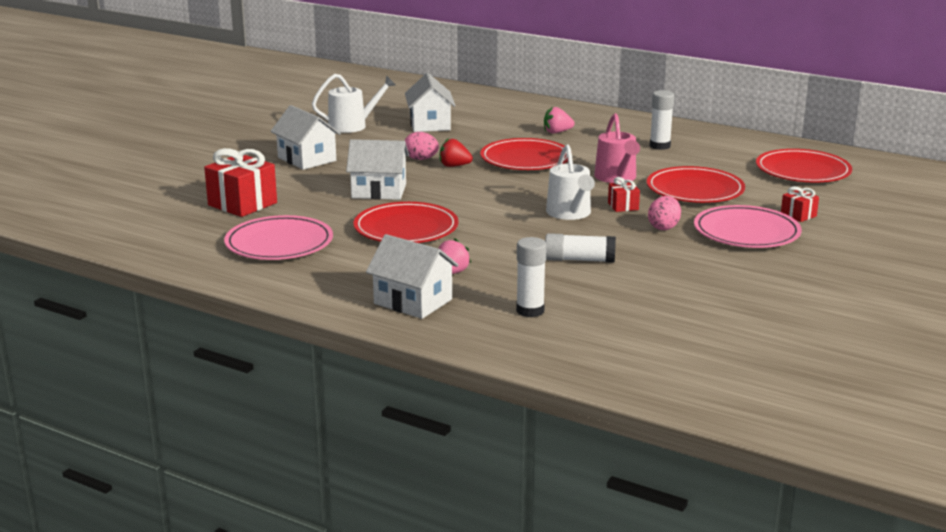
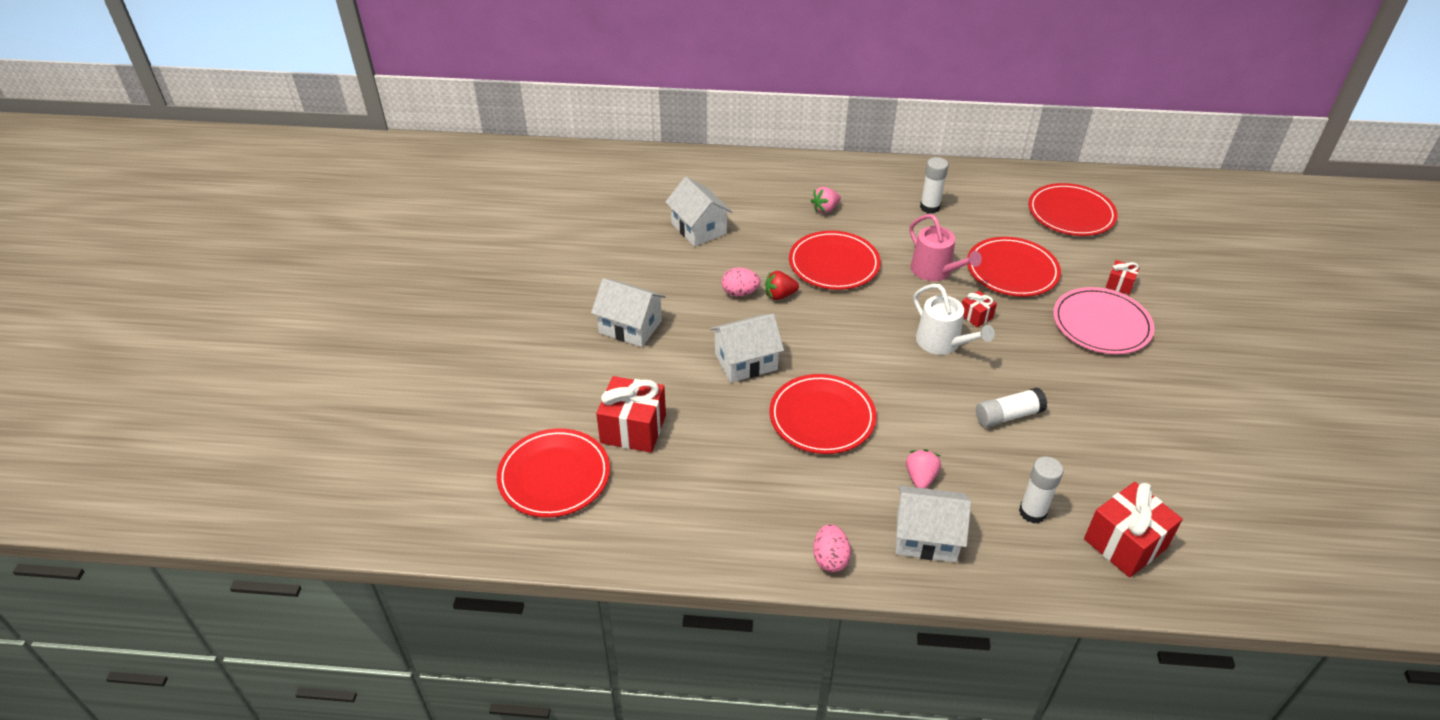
camera: 25 degrees left, 20 degrees up
pink plate [224,215,333,260] -> none
white watering can [312,74,396,133] -> none
pink egg [648,196,681,230] -> pink egg moved to [813,524,851,572]
none -> red plate [497,428,610,518]
none -> red gift [1084,482,1183,577]

